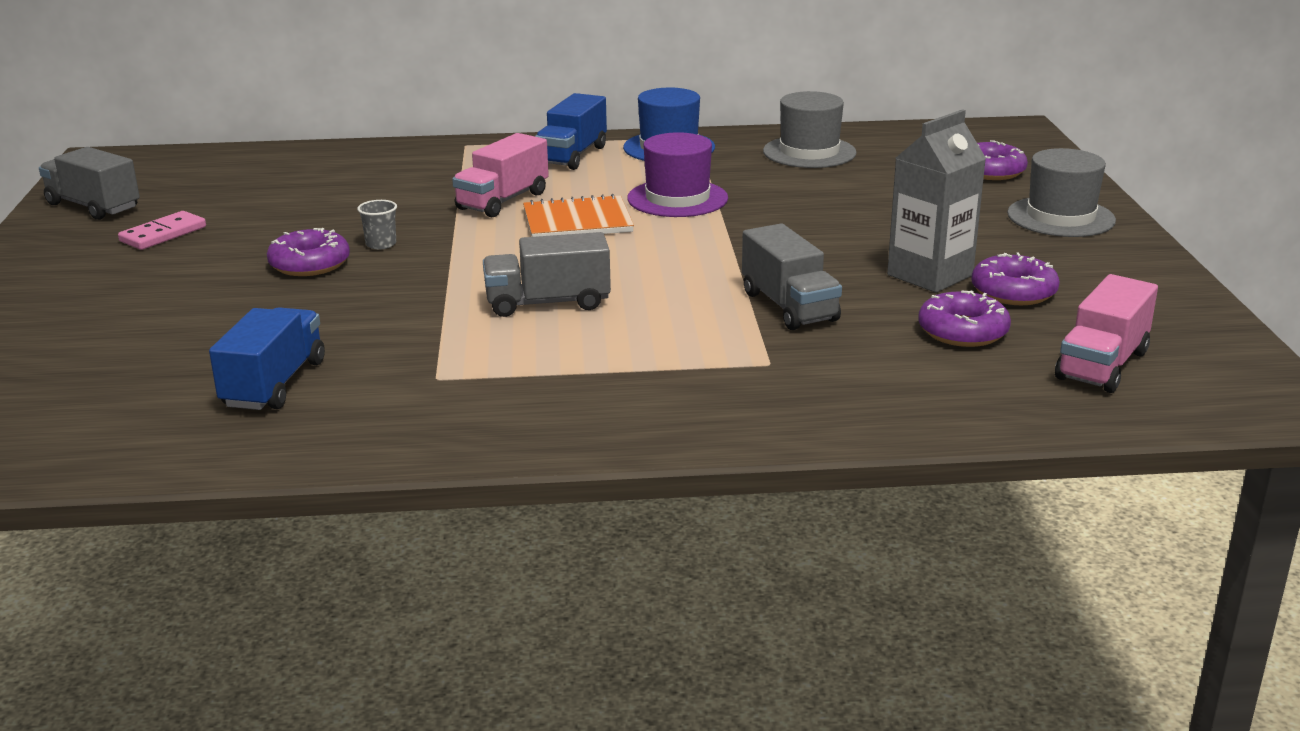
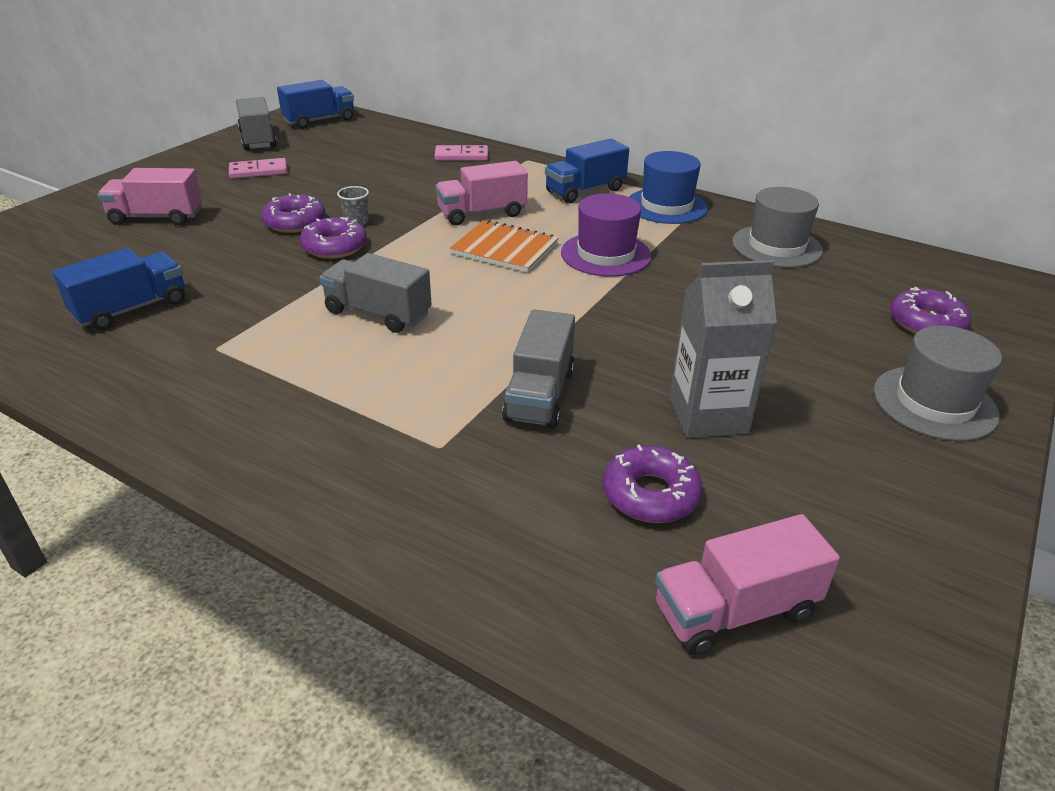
camera: 35 degrees right, 10 degrees up
purple donut [971,253,1060,305] -> purple donut moved to [300,217,367,259]
none -> pink truck [98,168,202,225]
none -> blue truck [277,80,354,129]
none -> pink domino [434,145,488,161]

